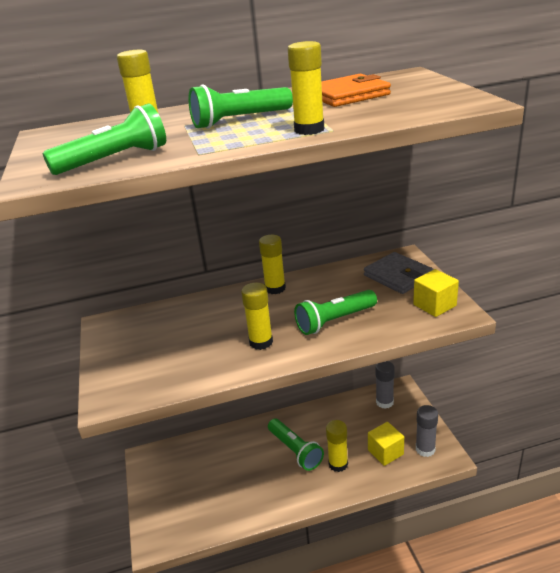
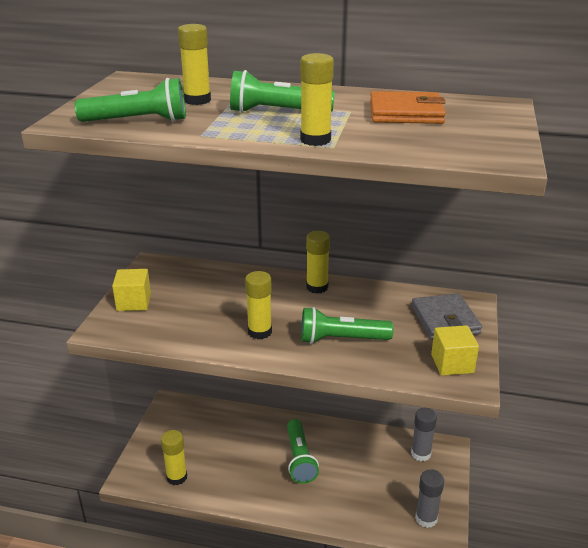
camera: 25 degrees right, 0 degrees up
yellow glue stick [326,420,348,472] -> yellow glue stick moved to [161,430,187,485]
yellow cube [368,422,404,466] -> yellow cube moved to [112,269,151,311]

